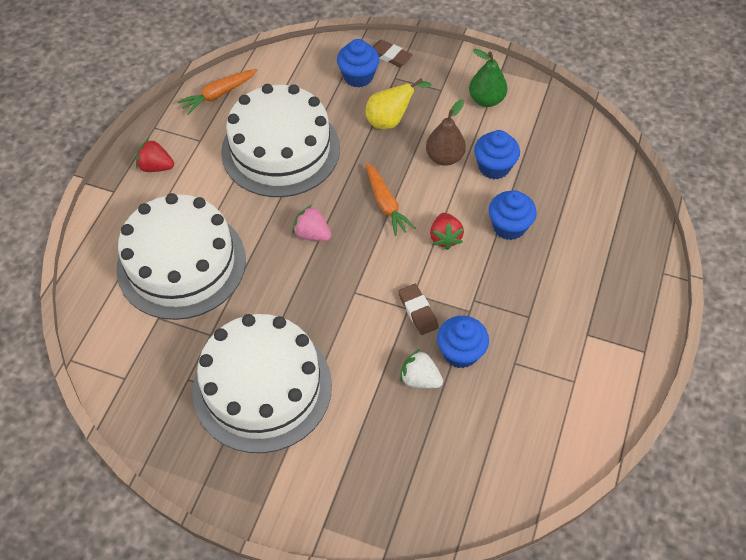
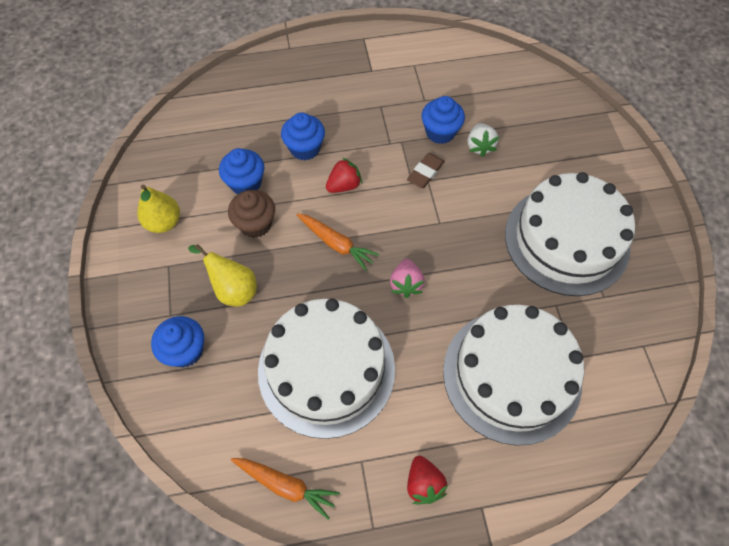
camera: 120 degrees left, 5 degrees up
orange carrot [366,162,415,236] -> orange carrot turned 90 degrees clockwise [296,213,379,271]
brown eraser [373,40,413,67] -> none
brown pear [426,100,466,166] -> brown cupcake [228,190,275,238]
green pear [469,49,507,107] -> yellow pear [137,185,180,233]

